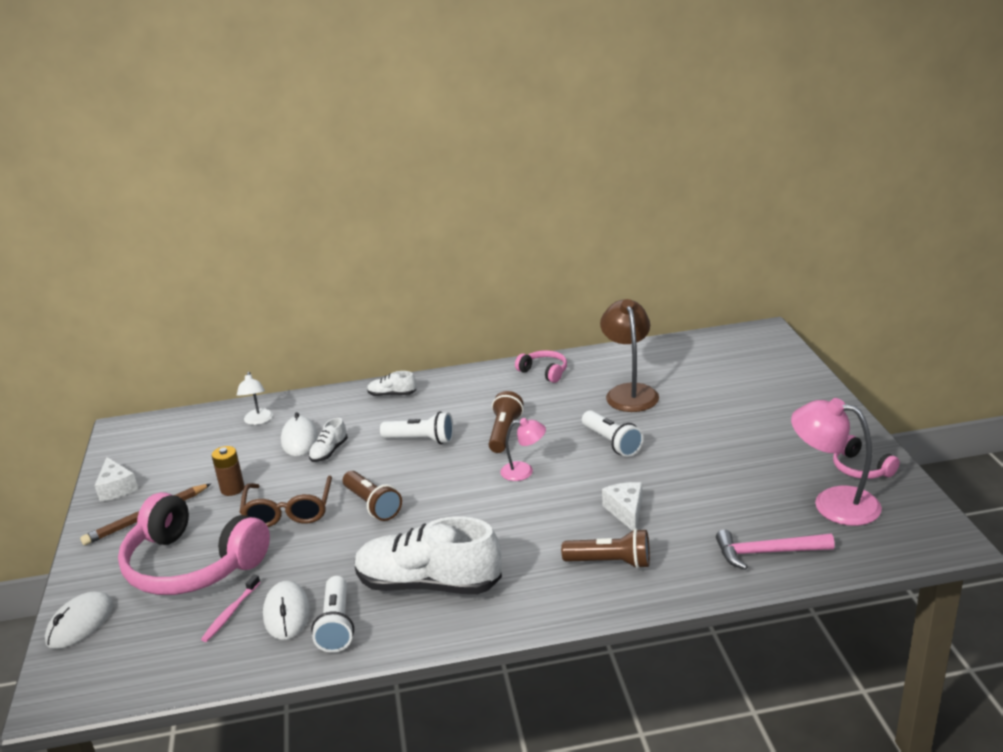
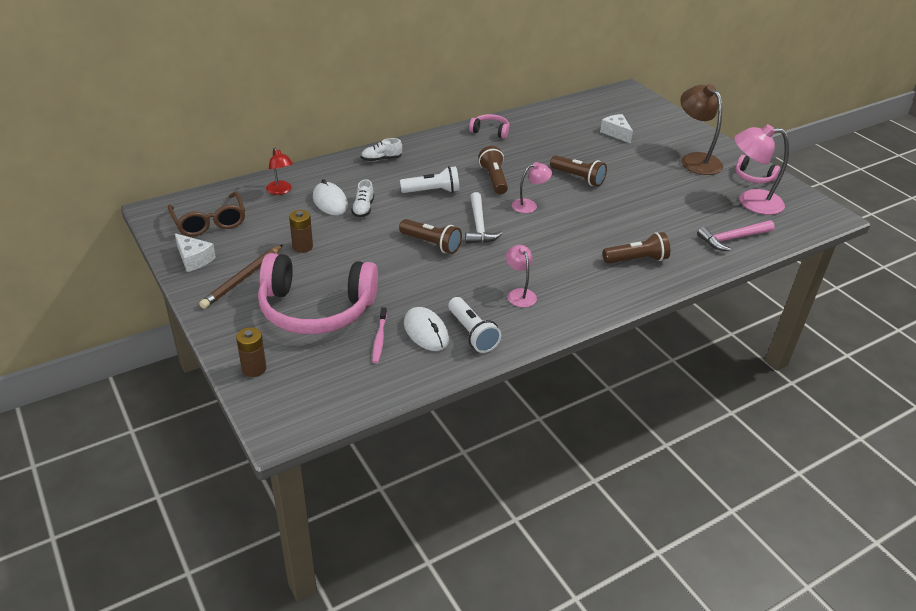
camera: 25 degrees left, 10 degrees up
white mouse [45,591,114,649] -> brown battery [236,327,267,377]
white lamp [237,372,273,425] -> red lamp [266,148,293,195]
brown glasses [240,476,332,527] -> brown glasses moved to [168,192,245,236]
white shoe [355,516,502,594] -> pink lamp [506,245,537,307]
white flashlight [582,410,644,457] -> brown flashlight [550,155,607,187]
brown lamp [600,299,659,412] -> brown lamp moved to [680,84,723,175]
white cheese [602,482,642,531] -> white cheese moved to [600,114,633,144]
none -> white hammer [465,192,503,244]

